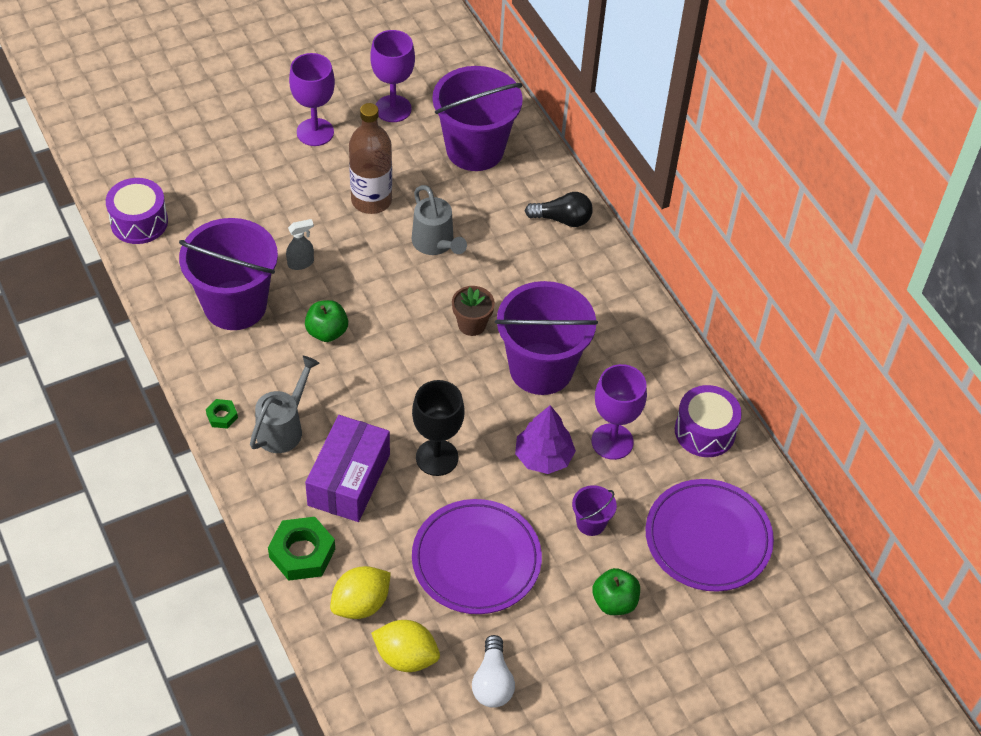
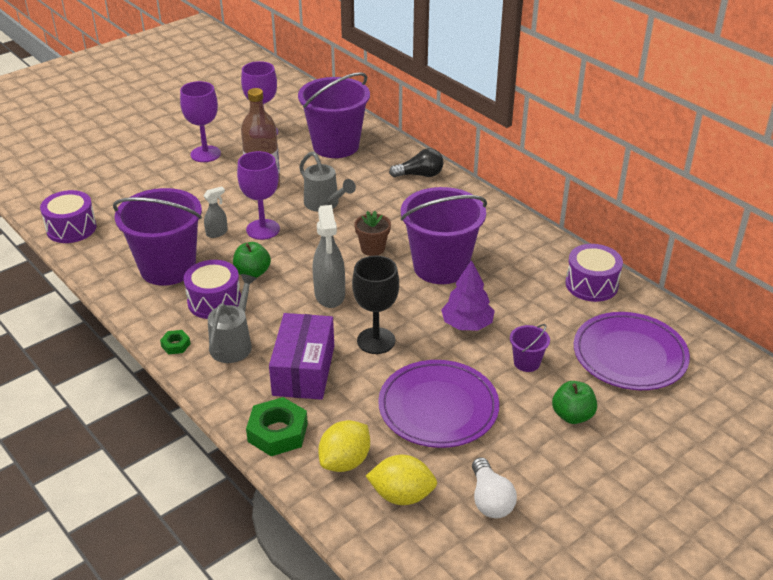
camera: 10 degrees left, 15 degrees down
purple goblet [591,364,647,460] -> purple goblet moved to [237,151,280,240]
none -> purple drum [184,260,241,319]
none -> grey spray bottle [313,205,345,308]

